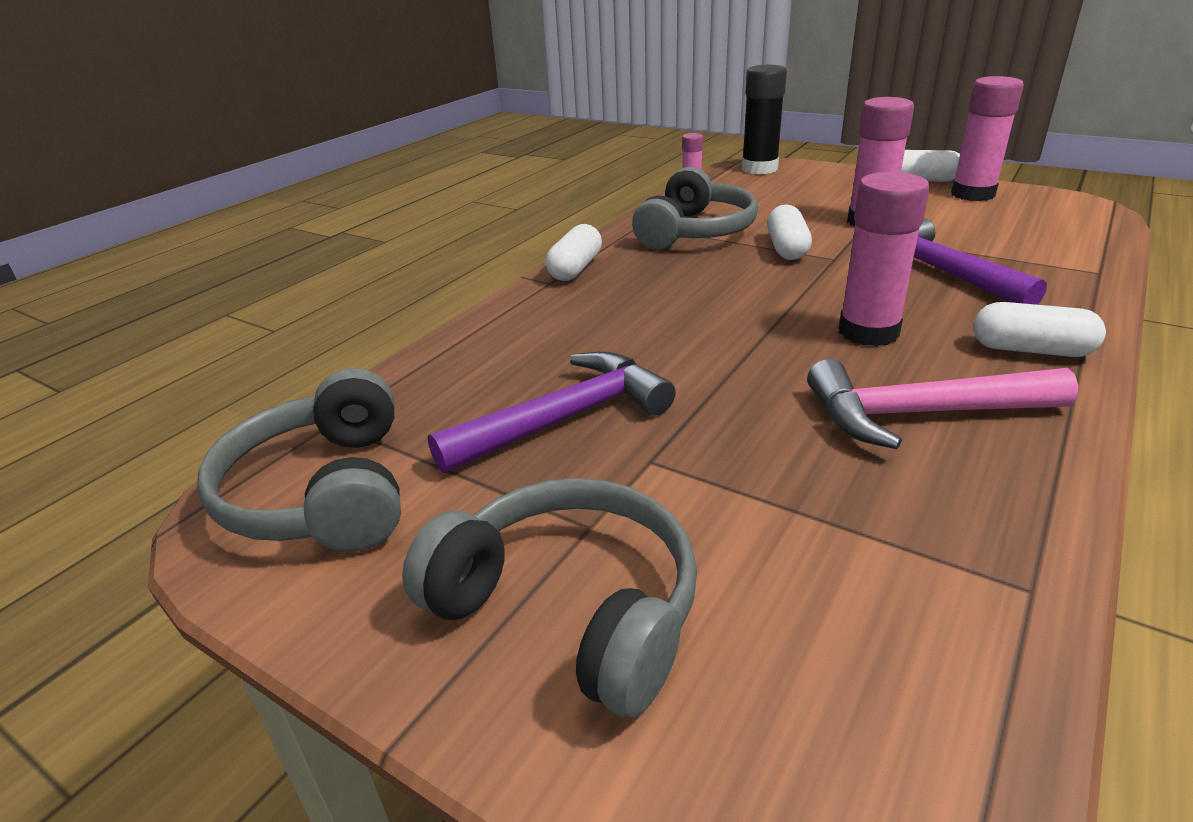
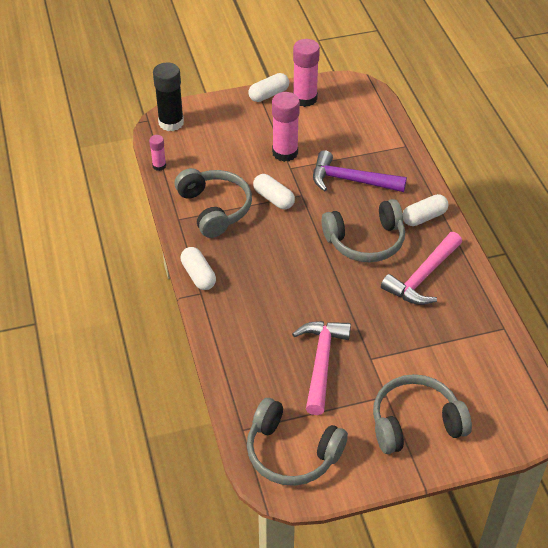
camera: 50 degrees left, 15 degrees up
purple hammer [428,351,676,473] -> pink hammer [292,321,351,415]
pink glue stick [839,171,930,346] -> grey headphones [322,199,405,262]

